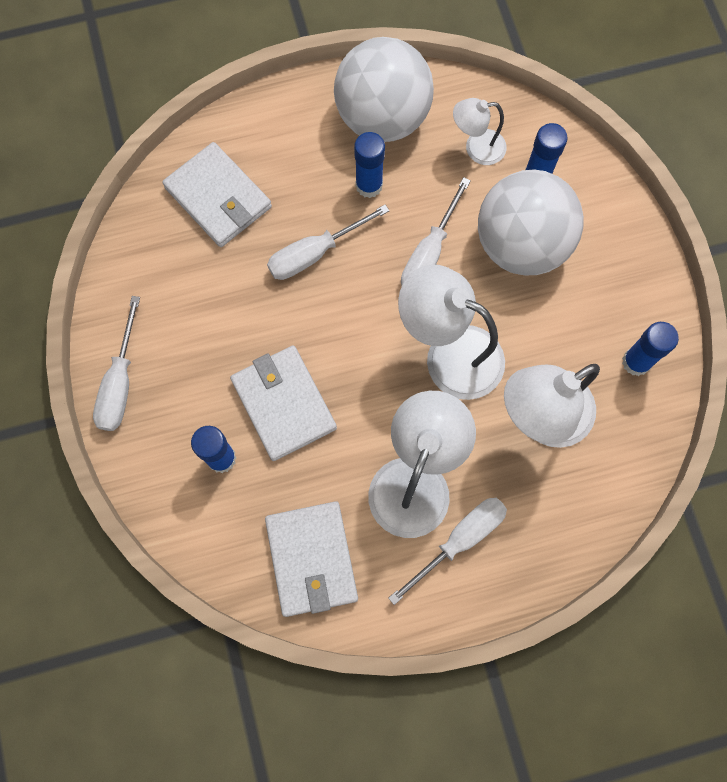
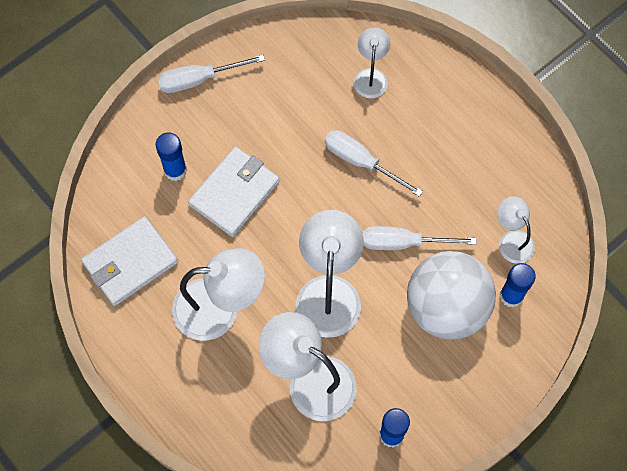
camera: 65 degrees right, 5 degrees down
white wallet [162,142,272,247] -> white lamp [354,28,390,98]
white ball [334,37,434,142] -> none
blue glue stick [354,132,385,198] -> none
white screwdriver [388,497,507,605] -> none

